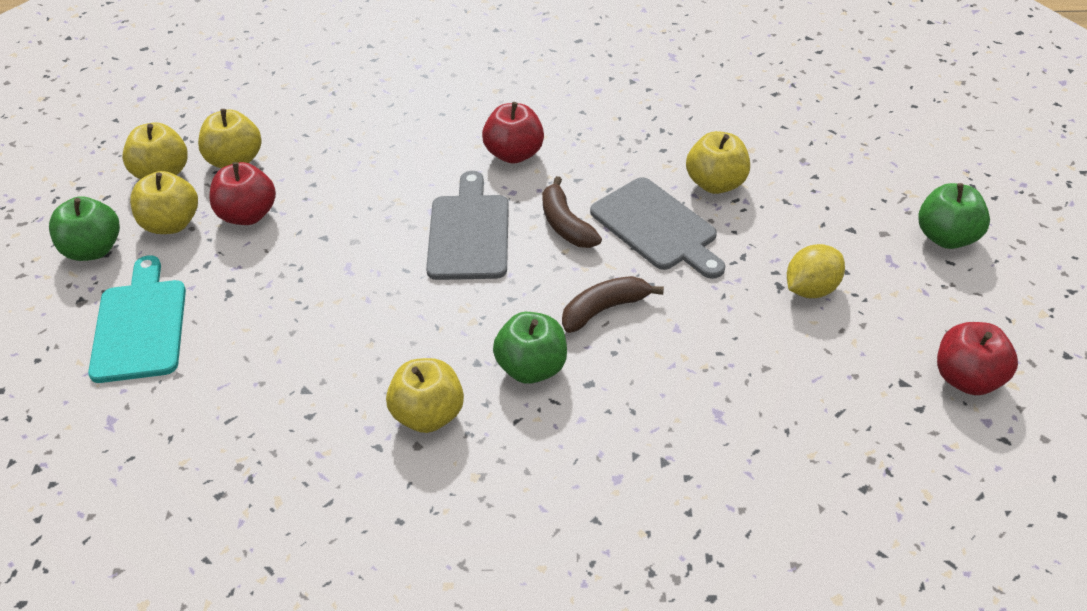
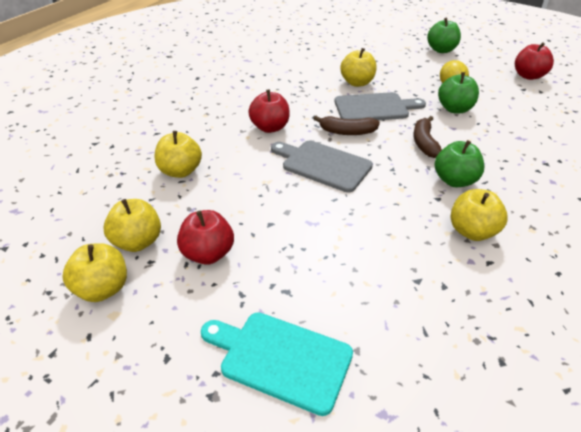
camera: 60 degrees left, 5 degrees down
green apple [49,197,120,261] -> green apple moved to [438,72,479,113]
yellow apple [130,171,198,234] -> yellow apple moved to [155,131,202,178]

